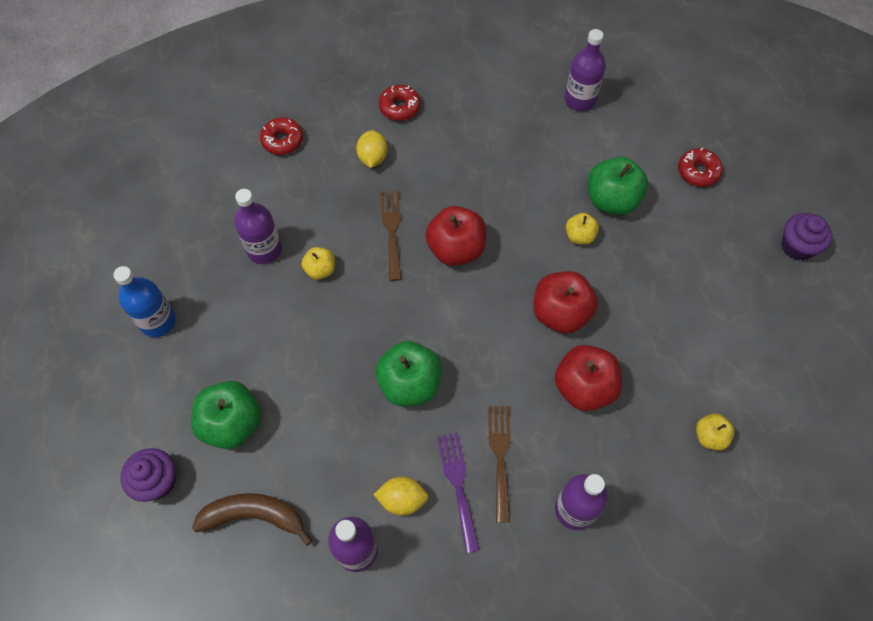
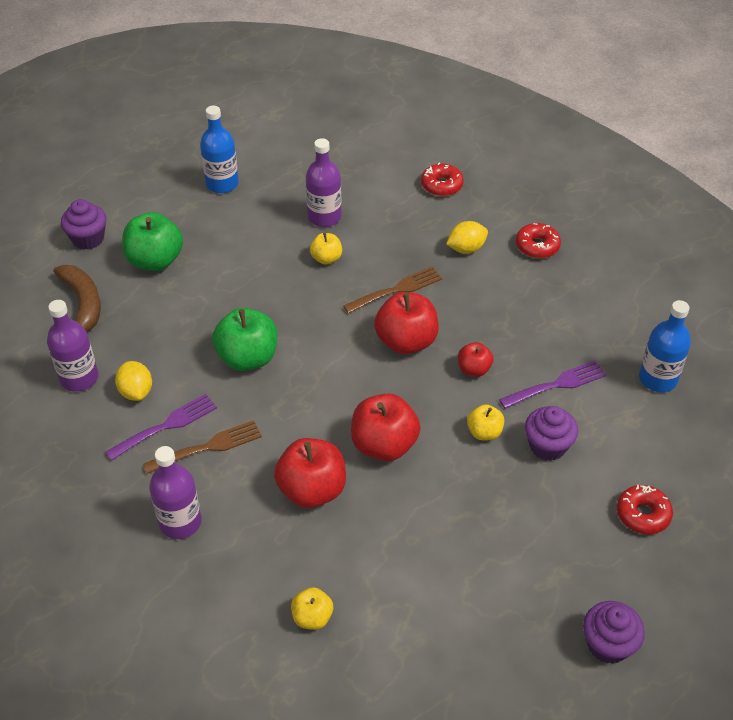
camera: 65 degrees right, 15 degrees down
purple bottle [565,29,606,111] -> blue bottle [639,300,691,392]
green apple [588,156,648,215] -> purple cupcake [525,406,578,461]
none -> red apple [458,342,493,377]
none -> purple fork [499,361,606,409]

